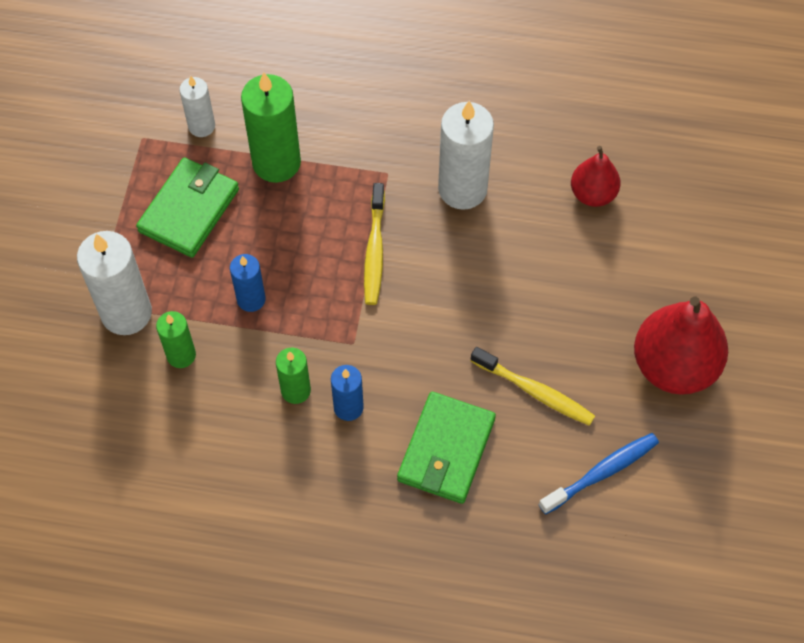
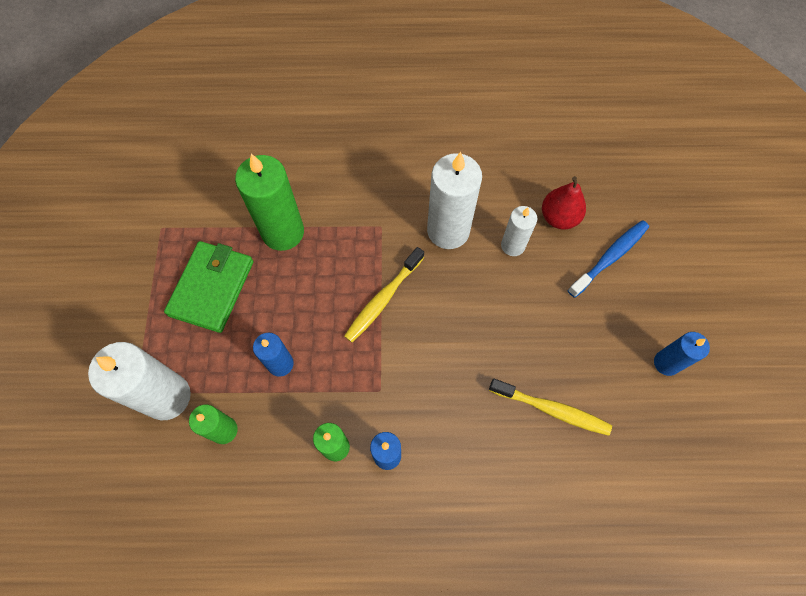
camera: 10 degrees left, 5 degrees up
white candle [179,76,215,137] -> white candle moved to [501,206,537,256]
yellow toothbrush [364,183,385,305] -> yellow toothbrush turned 45 degrees clockwise [344,247,424,342]
green wallet [397,392,496,504] -> none
blue toothbrush [539,433,659,515] -> blue toothbrush moved to [567,220,649,298]
red pear [634,297,728,395] -> blue candle [654,332,710,376]

